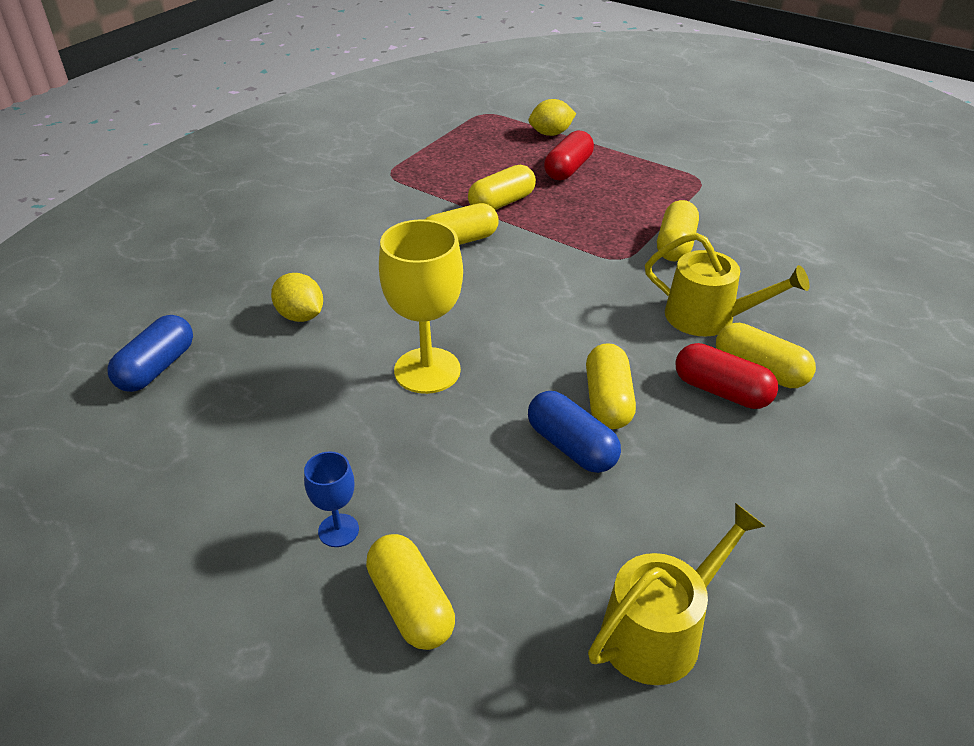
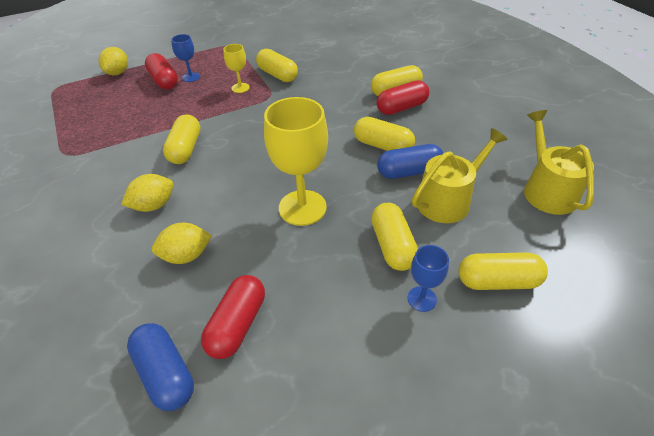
camera: 60 degrees left, 5 degrees up
yellow capsule [468,165,536,210] -> yellow capsule moved to [371,203,418,271]
yellow watering can [645,233,809,337] -> yellow watering can moved to [412,128,507,223]
none -> yellow lemon [121,174,173,212]
none -> blue goblet [171,34,200,82]
none -> red capsule [201,275,265,359]
none -> yellow goblet [223,44,250,93]

